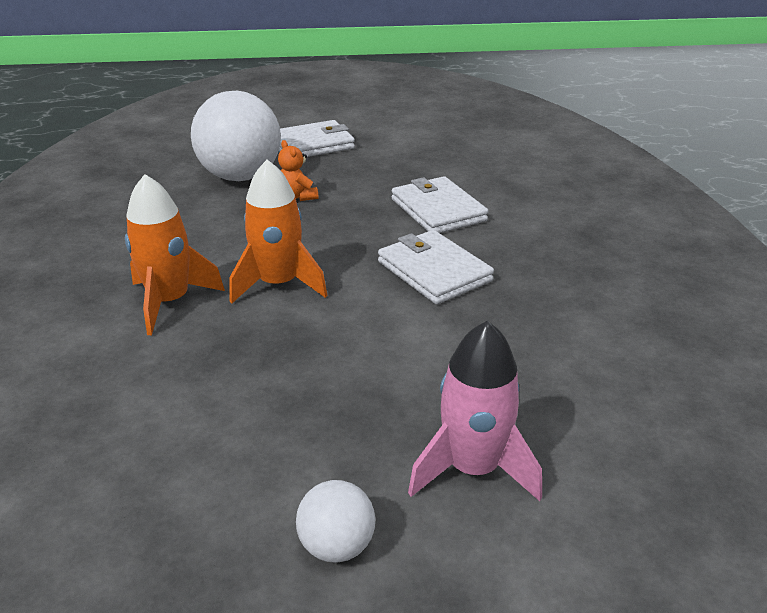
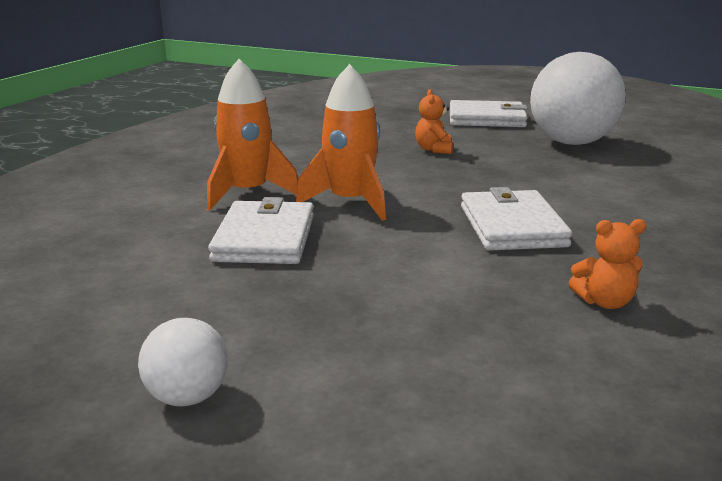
camera: 30 degrees right, 10 degrees down
white ball [191,91,281,181] -> white ball moved to [530,52,626,145]
white wallet [392,176,489,233] -> white wallet moved to [208,197,314,264]
pink rocket [408,321,542,501] -> none
none -> orange teddy bear [568,219,646,309]

